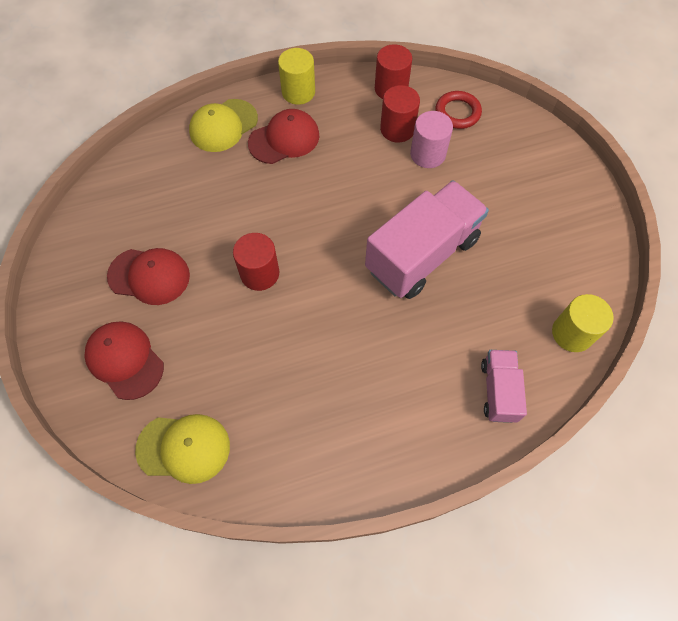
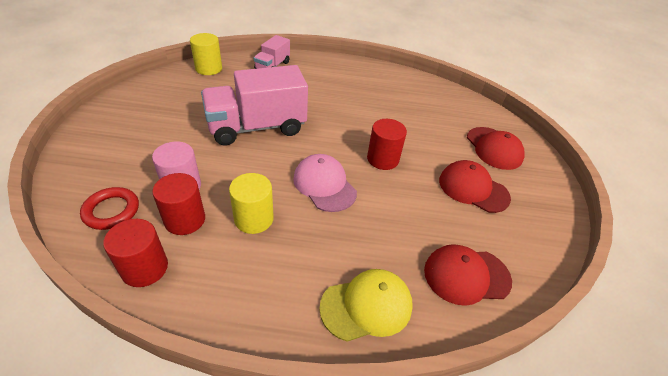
camera: 160 degrees left, 20 degrees down
yellow cap [135,414,230,484] -> none
red cap [248,109,319,164] -> red cap moved to [424,244,512,306]
yellow cylinder [278,48,315,105] -> yellow cylinder moved to [229,173,274,234]
none -> pink cap [293,154,357,212]

